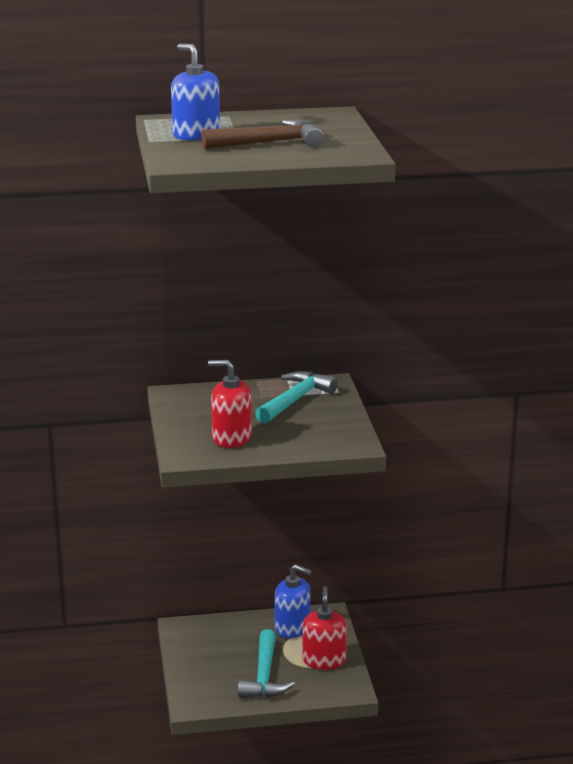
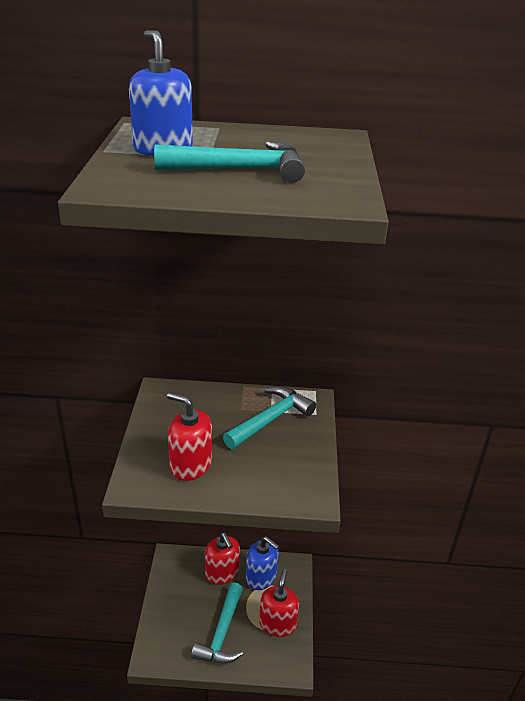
camera: 10 degrees right, 10 degrees up
brown hammer [201,120,324,149] -> turquoise hammer [154,141,305,183]
none -> red soap dispenser [205,533,240,585]

